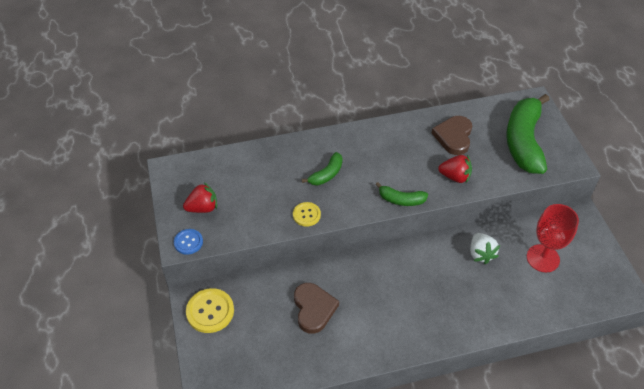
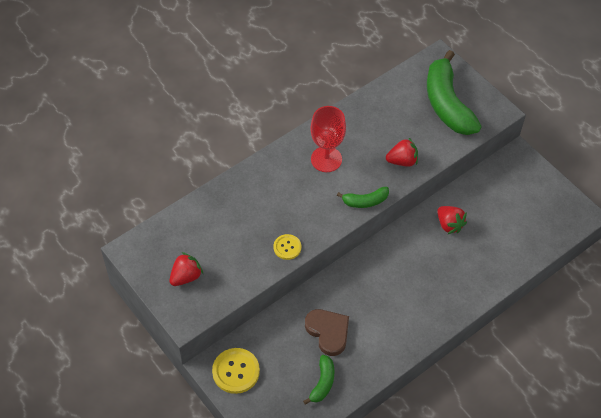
camera: 25 degrees left, 5 degrees up
blue button [174,229,203,255] -> none
green banana [302,152,343,185] -> green banana moved to [303,355,334,405]
brown heart [432,116,472,155] -> none
white strawberry [470,233,500,264] -> red strawberry [437,206,467,234]
red goblet [527,204,579,272] -> red goblet moved to [310,106,346,172]

